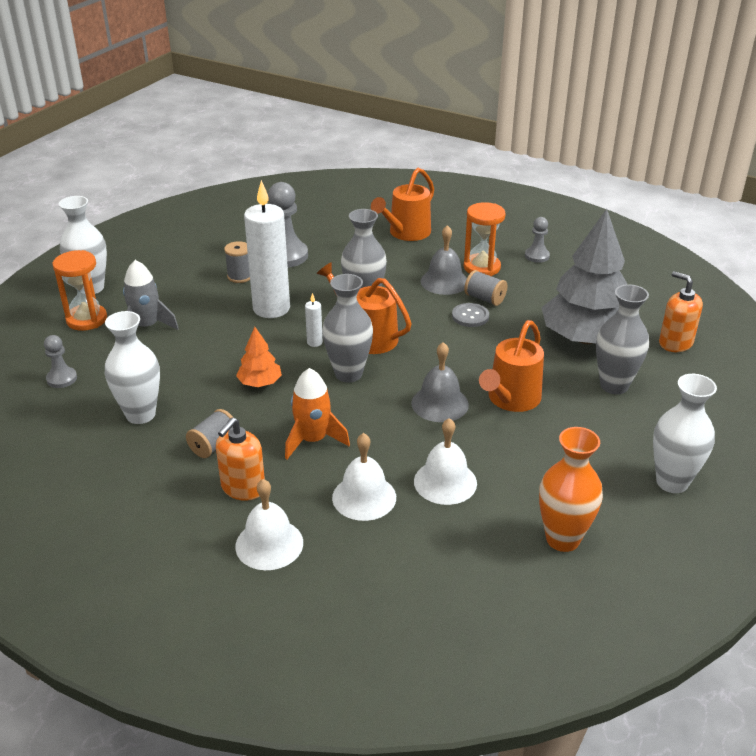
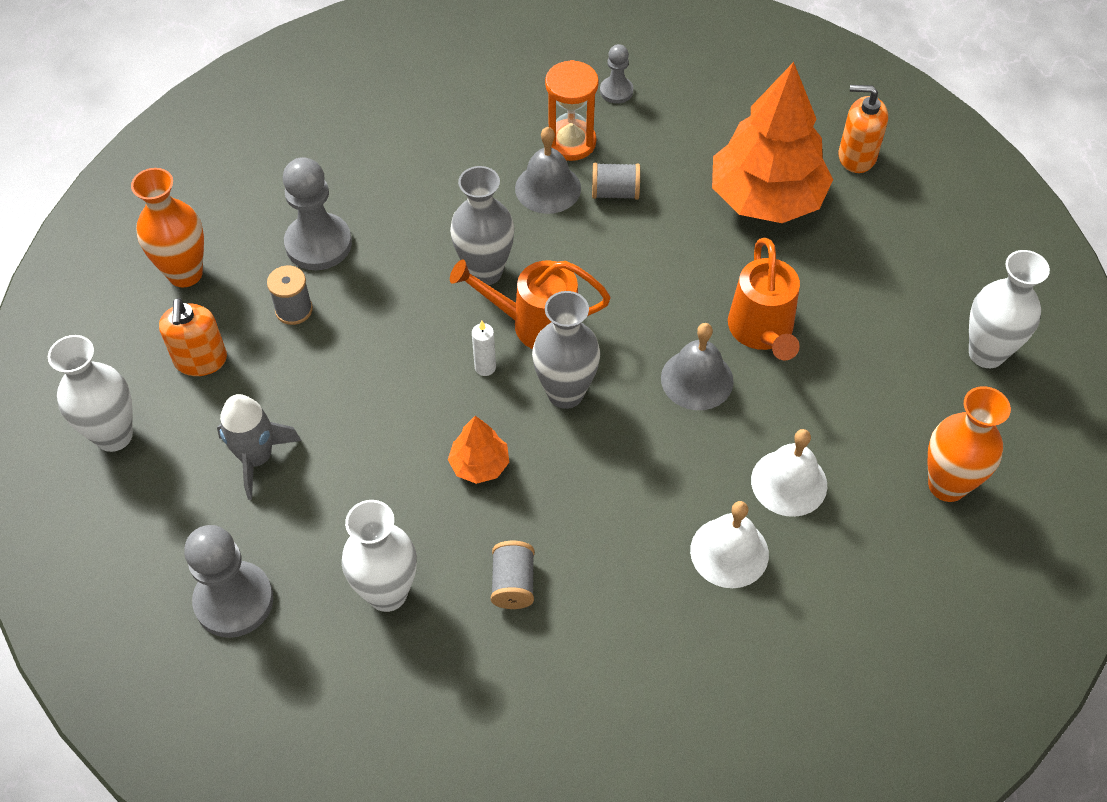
camera: 35 degrees left, 20 degrees up
grey pawn [44,335,77,388] -> grey pawn [184,525,273,638], size x1.84
orange hourglass [53,250,107,331] -> none
orange soap dispenser [216,417,265,501] -> orange soap dispenser moved to [159,298,227,376]
white bell [235,479,303,570] -> none
white candle [244,180,290,318] -> none
orange rocket [285,368,350,459] -> none
orange watering can [371,168,434,241] -> none
grey button [452,303,489,327] -> none
grey tree [541,209,627,344] -> orange tree [712,62,833,223]
grey vase [596,284,649,394] -> none
none -> orange vase [131,168,204,287]

